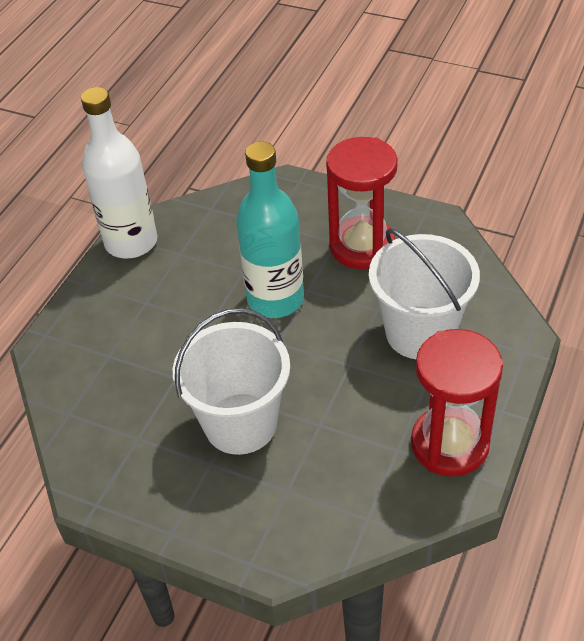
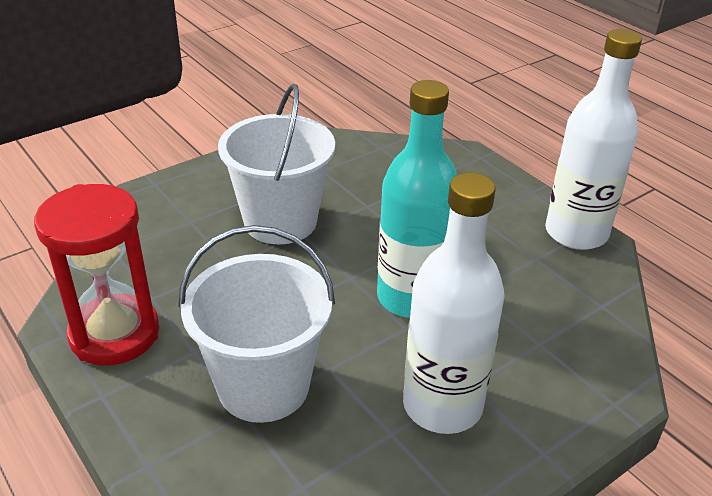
camera: 115 degrees right, 10 degrees down
red hourglass [326,137,398,269] -> white bottle [403,172,505,434]

